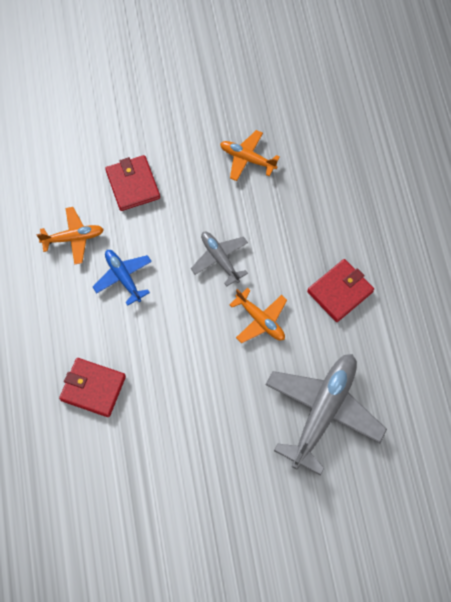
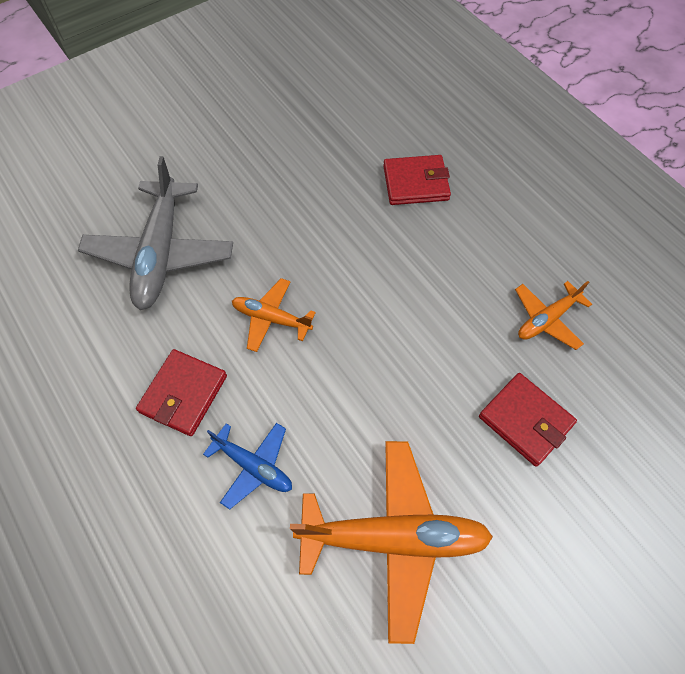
camera: 155 degrees right, 5 degrees down
blue plane [93,250,152,306] -> blue plane moved to [203,423,292,510]
grey plane [191,232,248,287] -> none
orange plane [220,130,280,181] -> orange plane [290,441,493,644], size x1.88

